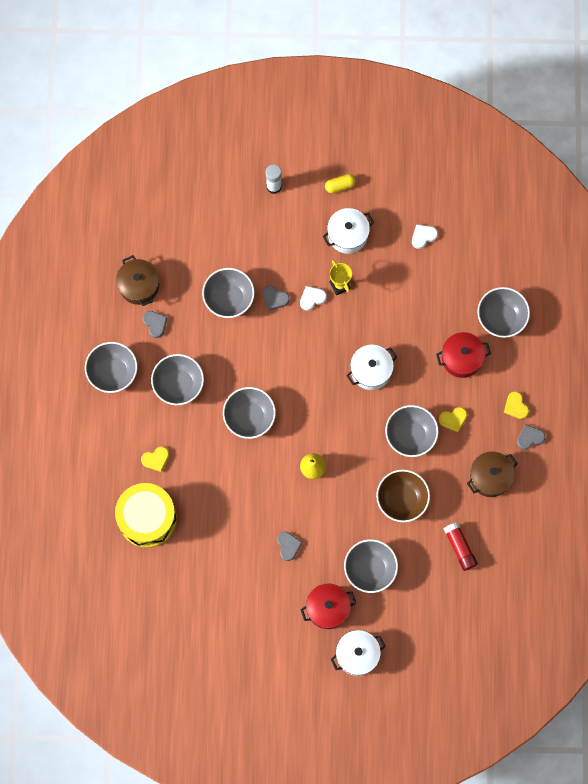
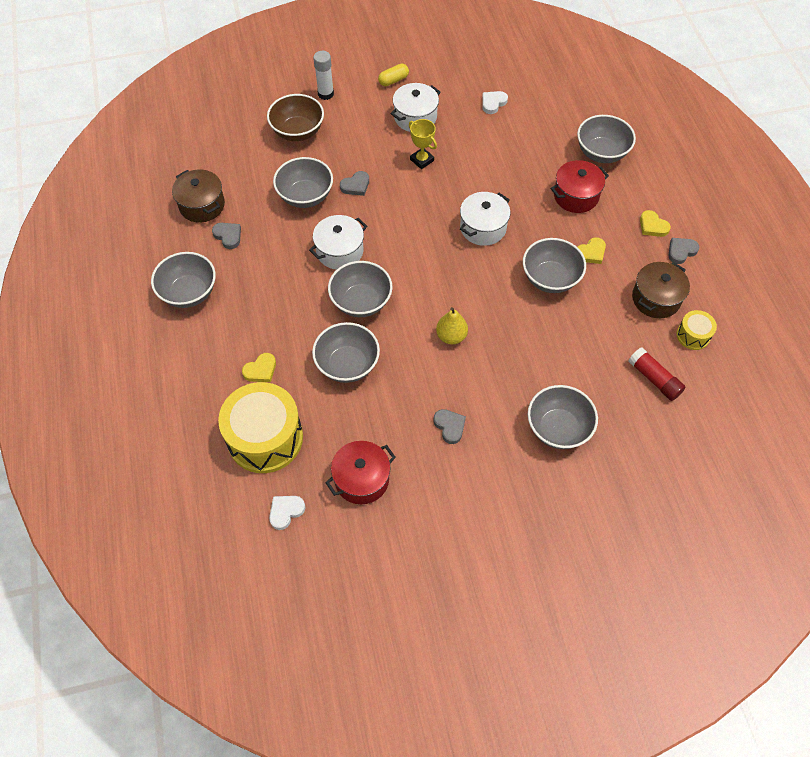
camera: 15 degrees left, 15 degrees down
grey bowl [151,354,204,405] -> grey bowl moved to [312,322,380,383]
grey heart [262,286,289,310] -> grey heart turned 45 degrees counterclockwise [340,171,369,196]
white heart [300,286,327,311] -> white heart moved to [269,496,305,530]
red pot [300,584,356,629] -> red pot moved to [325,441,396,504]
white pot [331,630,386,676] -> white pot moved to [309,215,367,270]
brown bowl [376,469,430,522] -> brown bowl moved to [267,94,324,141]
none -> yellow drum [677,310,717,350]

